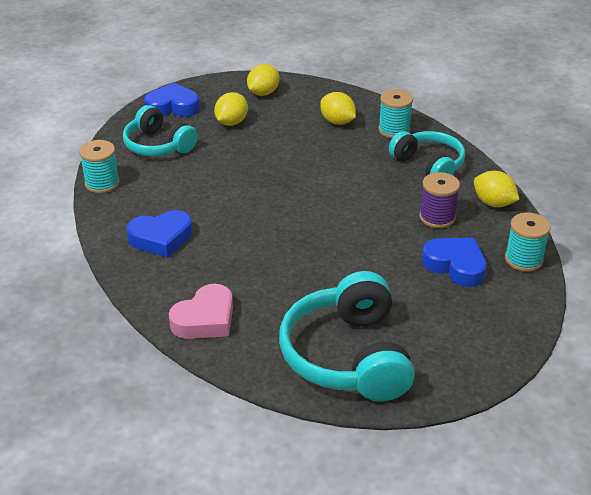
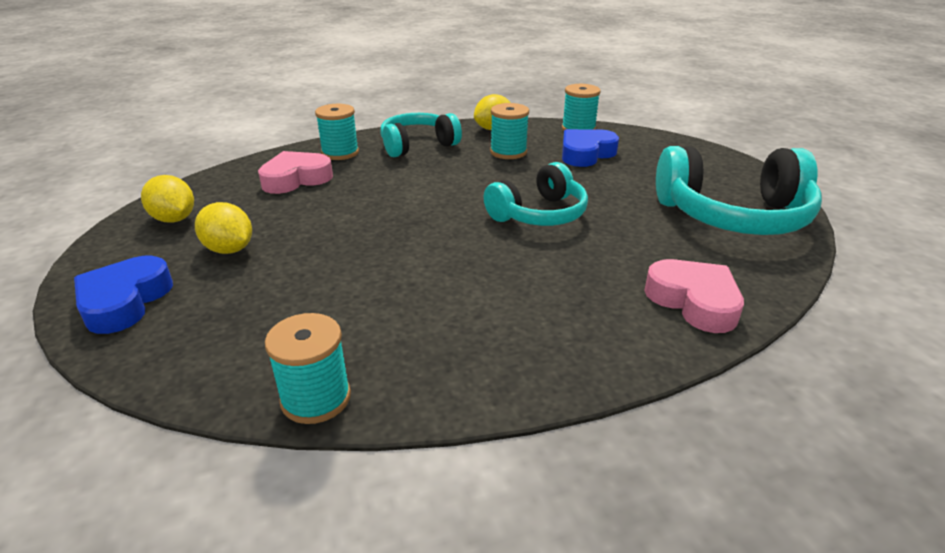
camera: 80 degrees left, 5 degrees down
turquoise headphones [123,105,198,156] -> turquoise headphones moved to [484,162,588,226]
blue heart [127,210,192,258] -> none
yellow lemon [320,92,356,125] -> pink heart [258,151,333,194]
purple spool [419,172,460,228] -> turquoise spool [490,103,529,159]

